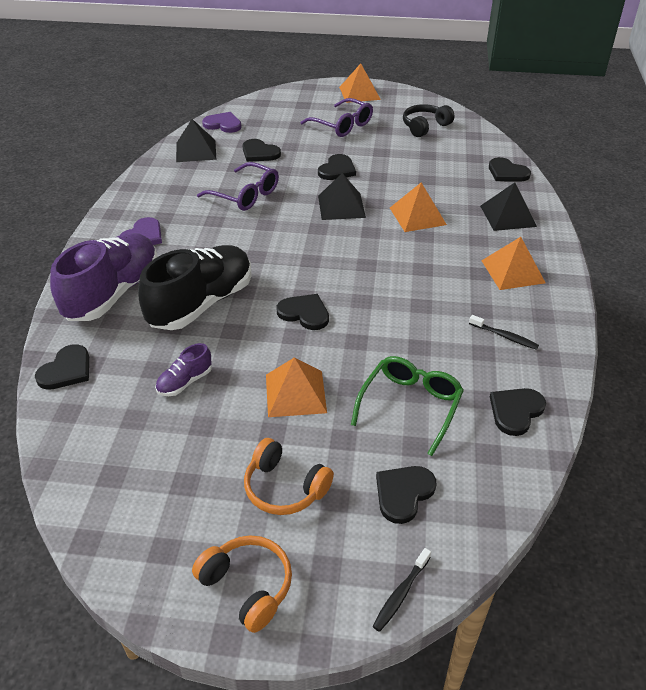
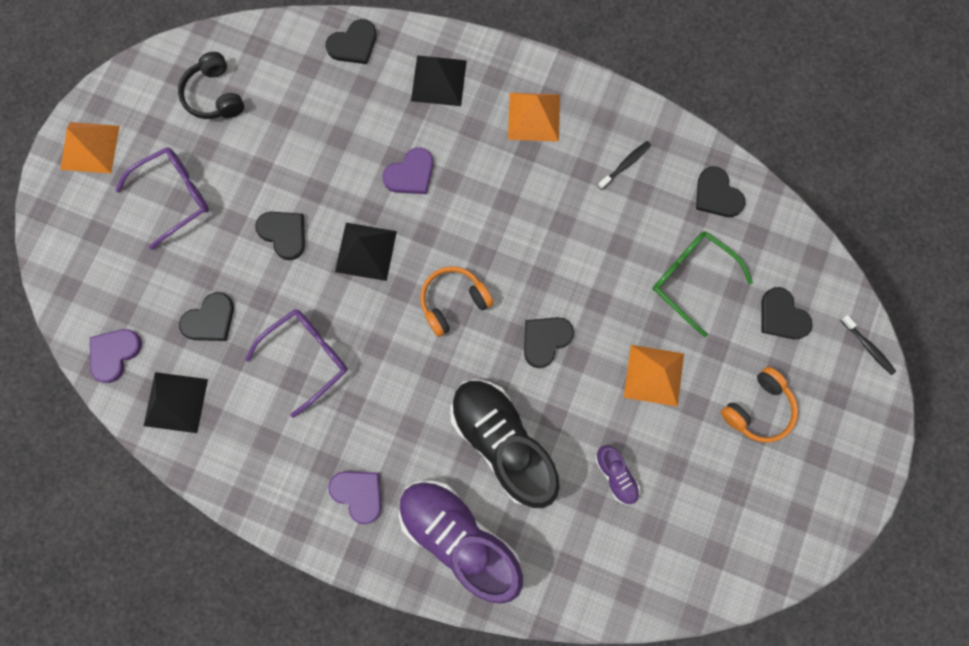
camera: 75 degrees left, 35 degrees up
black heart [35,344,89,390] -> none
orange headphones [192,535,292,633] -> orange headphones moved to [420,266,494,337]
orange pyramid [390,182,447,232] -> purple heart [382,147,433,194]

